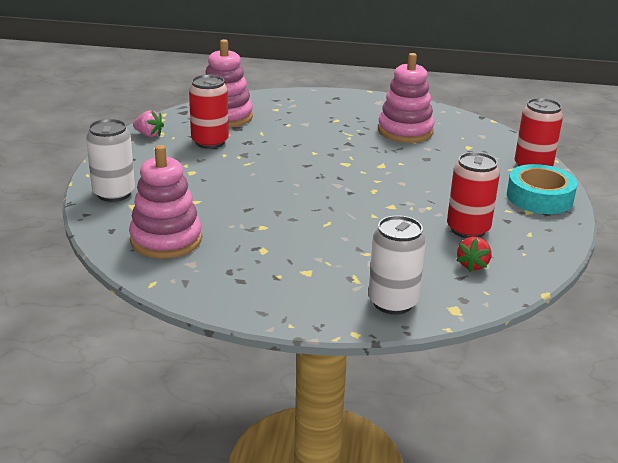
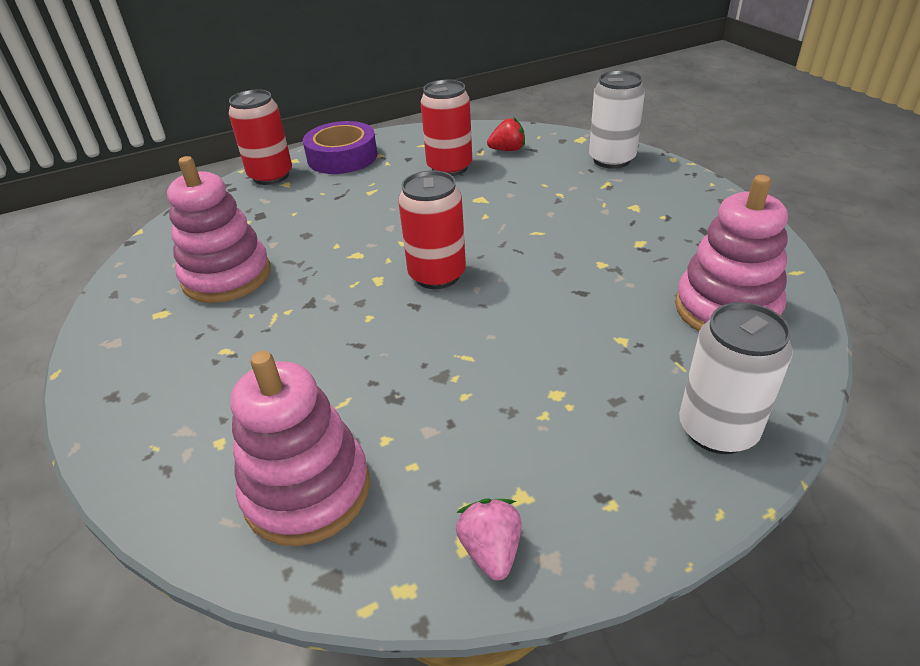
camera: 120 degrees left, 10 degrees up
red can [189,75,229,149] -> red can moved to [398,171,466,289]
turquoise tape [507,164,577,214] -> purple tape [303,121,377,174]

